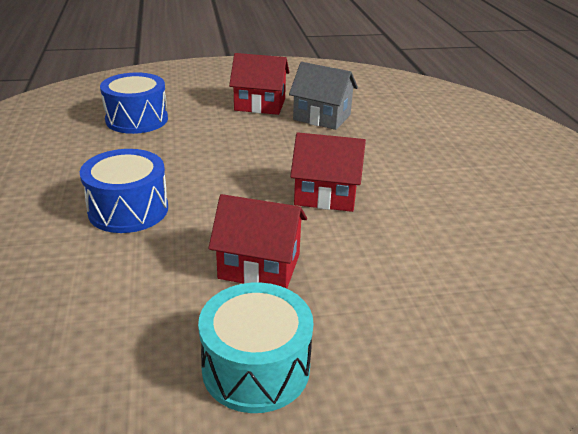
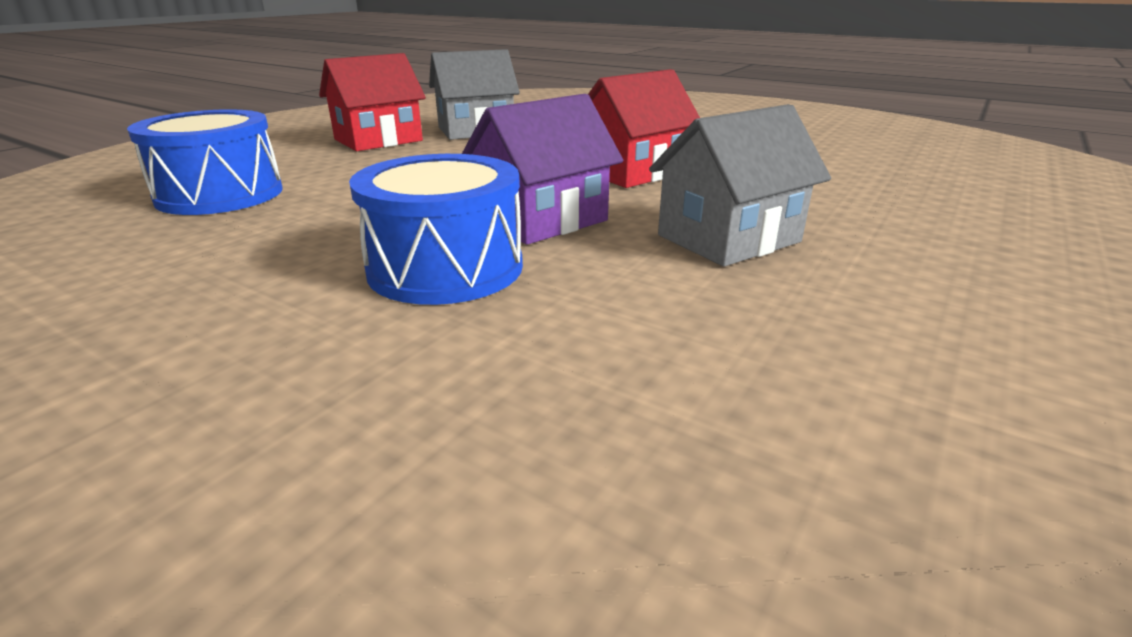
camera: 45 degrees left, 5 degrees down
turquoise drum [198,283,313,413] -> none
red house [209,194,307,289] -> grey house [649,104,831,267]
none -> purple house [462,94,623,245]

